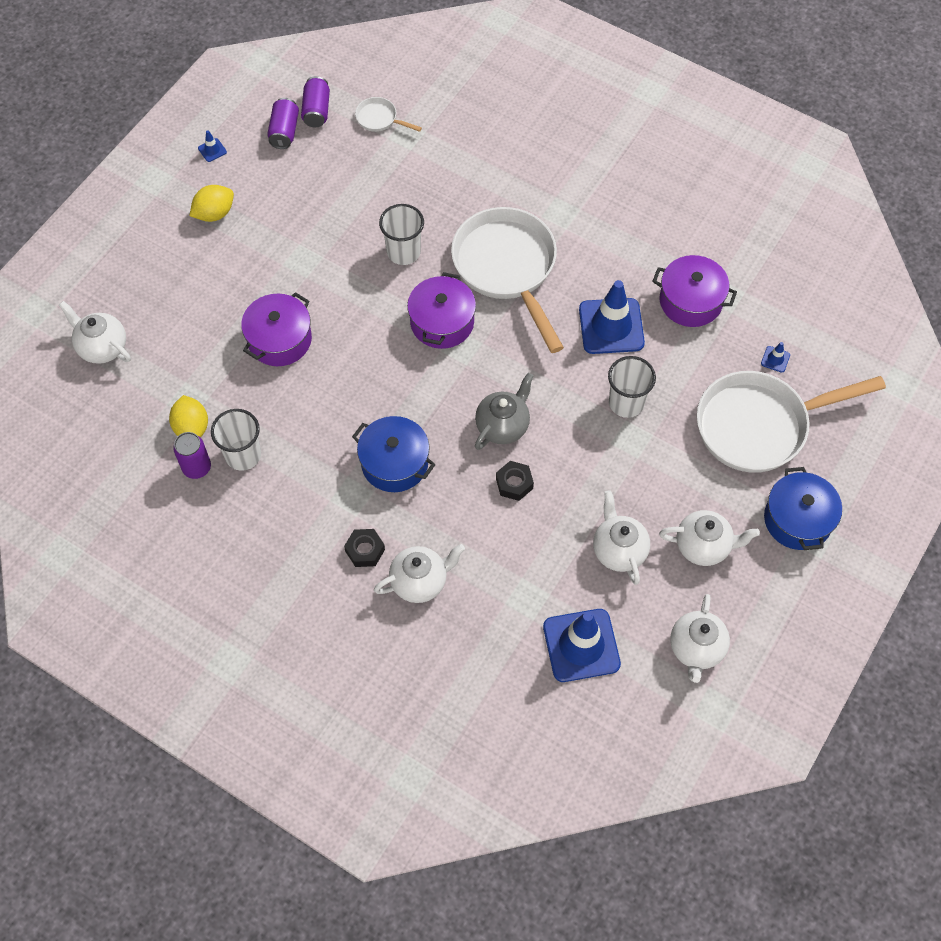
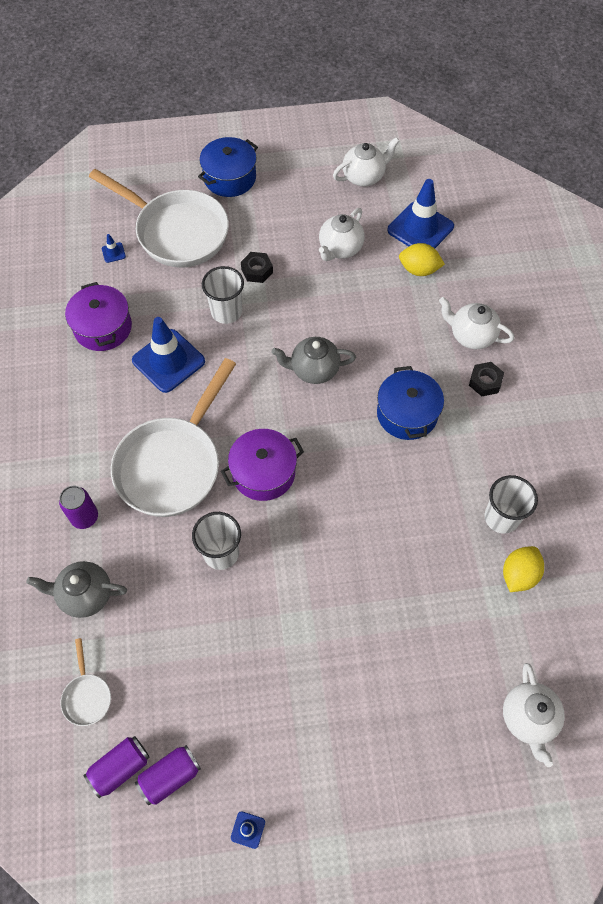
camera: 130 degrees left, 0 degrees up
purple can [173,432,211,479] -> purple can moved to [59,486,98,529]
yellow lemon [190,185,234,222] -> yellow lemon moved to [399,243,445,276]
purple pot [241,292,312,366] -> none
black nut [496,461,534,501] -> black nut moved to [241,252,273,283]
white teapot [659,510,760,566] -> none
none -> grey teapot [26,561,127,618]

